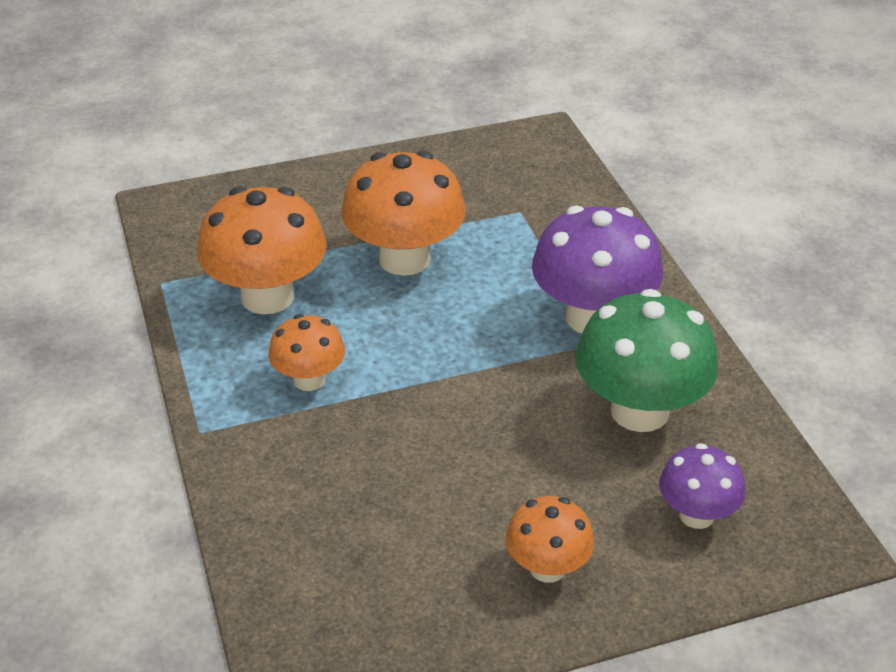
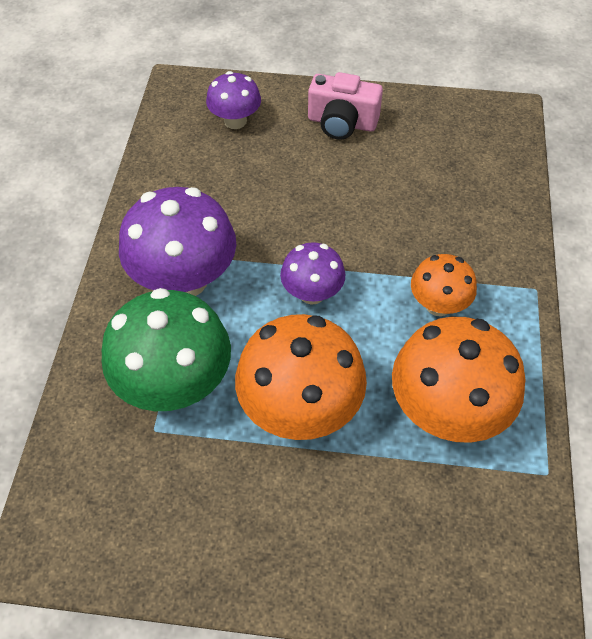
camera: 155 degrees left, 15 degrees up
orange mushroom [506,496,594,583] -> pink camera [308,72,383,140]
green mushroom [575,289,718,432] -> green mushroom moved to [102,288,231,411]
none -> purple mushroom [280,242,345,305]

